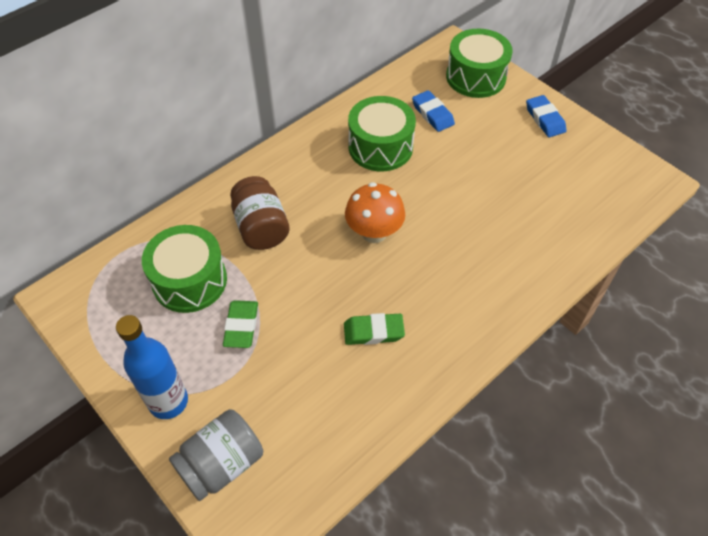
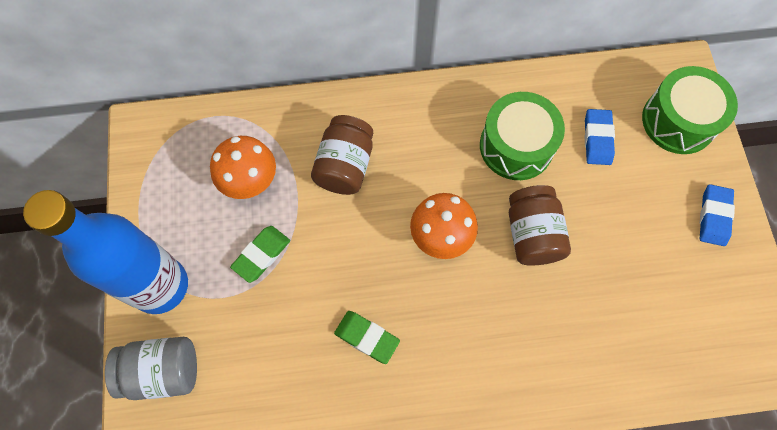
camera: 35 degrees right, 15 degrees up
blue bottle [116,315,188,419] -> blue bottle [23,190,188,314], size x1.52
green drum [142,225,227,313] -> orange mushroom [210,136,276,199]
none -> brown jar [509,185,571,265]

